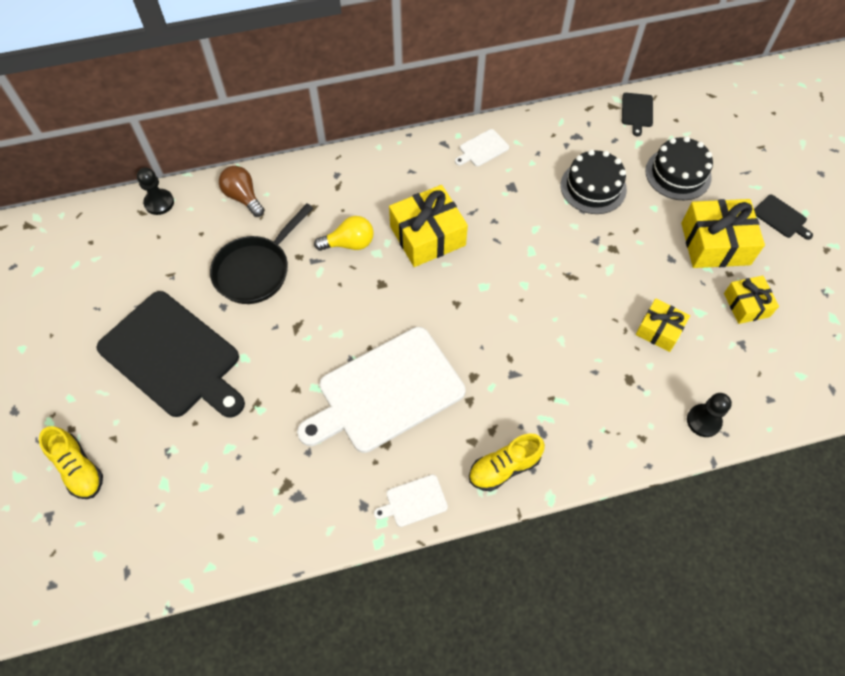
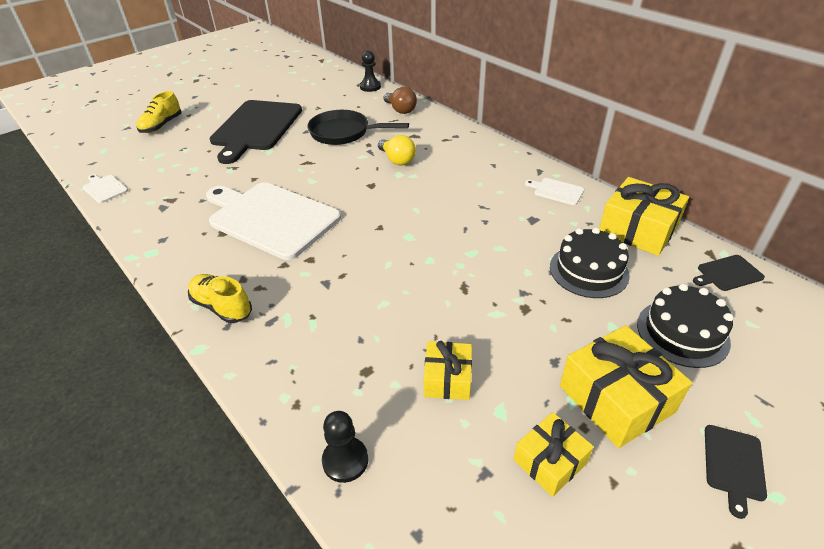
camera: 65 degrees right, 20 degrees down
brown light bulb [219,166,264,217] -> brown light bulb turned 120 degrees clockwise [383,87,417,114]
white cutting board [374,474,448,527] -> white cutting board moved to [83,174,128,203]
yellow gift [389,185,468,267] -> yellow gift moved to [599,177,689,256]

